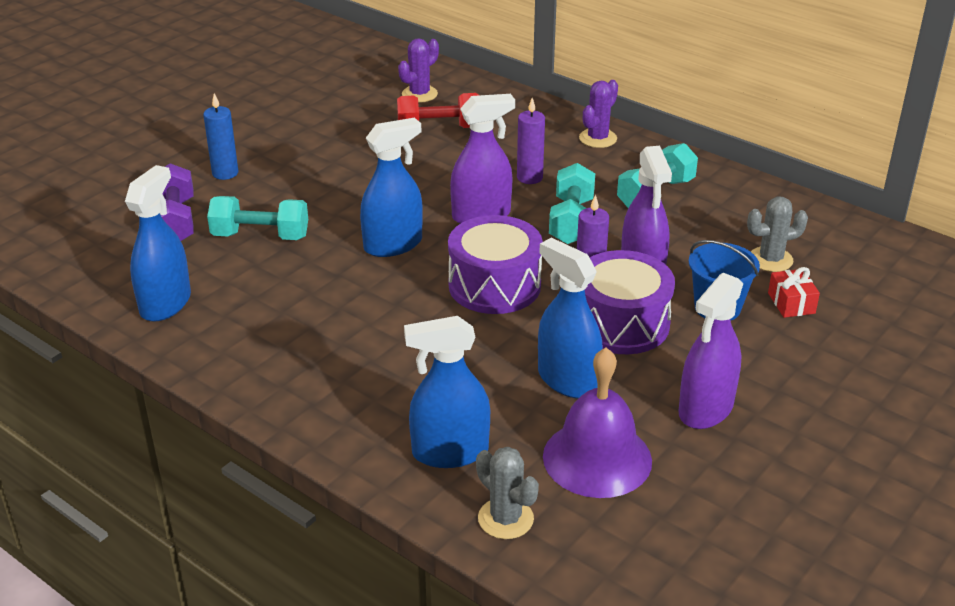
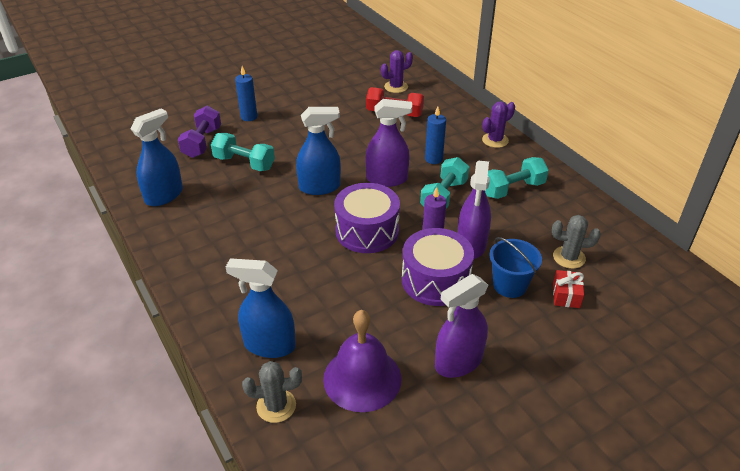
camera: 20 degrees right, 5 degrees up
grey cactus [476,447,539,539] -> grey cactus turned 75 degrees counterclockwise [242,361,302,423]
purple candle [517,98,545,184] -> blue candle [425,107,446,164]
blue spray bottle [538,238,603,399] -> none

